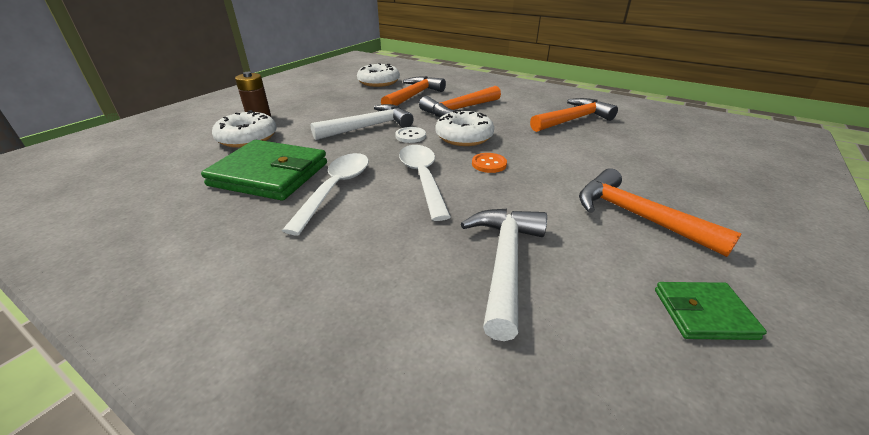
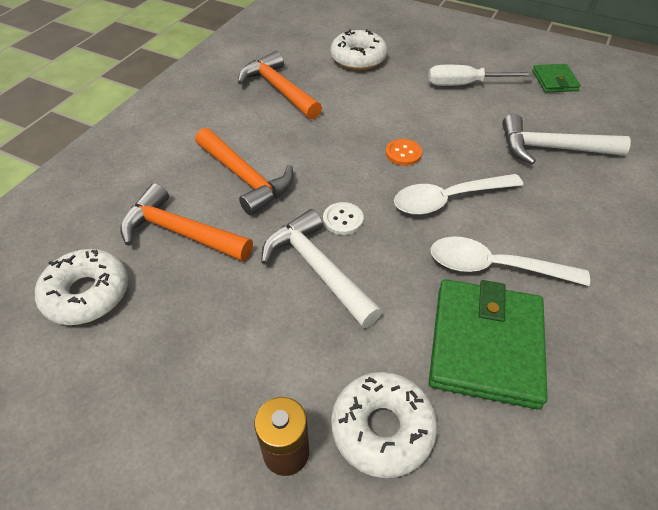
camera: 95 degrees left, 15 degrees up
white donut [435,110,494,146] -> white donut moved to [330,29,387,70]
orange hammer [579,168,742,257] -> white screwdriver [428,65,534,86]

